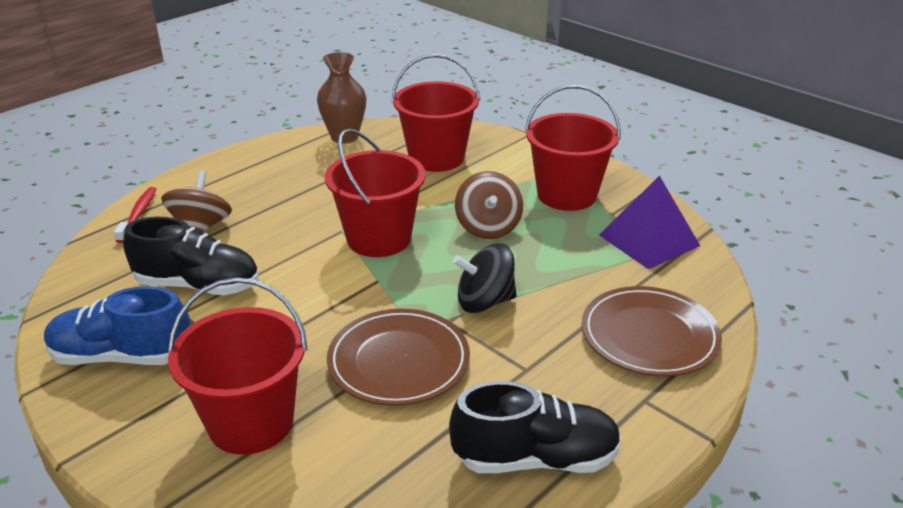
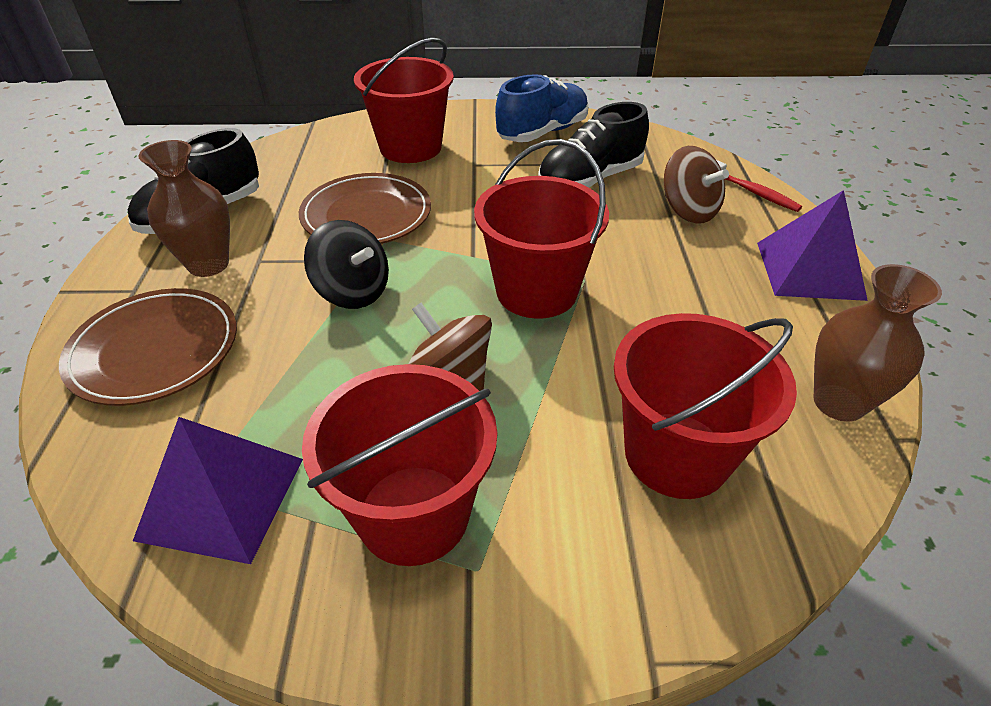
camera: 135 degrees right, 10 degrees up
black spinning top [453,243,517,313] -> black spinning top turned 90 degrees clockwise [304,220,389,309]
none -> brown vase [139,140,230,277]
none -> purple pyramid [757,190,868,301]

